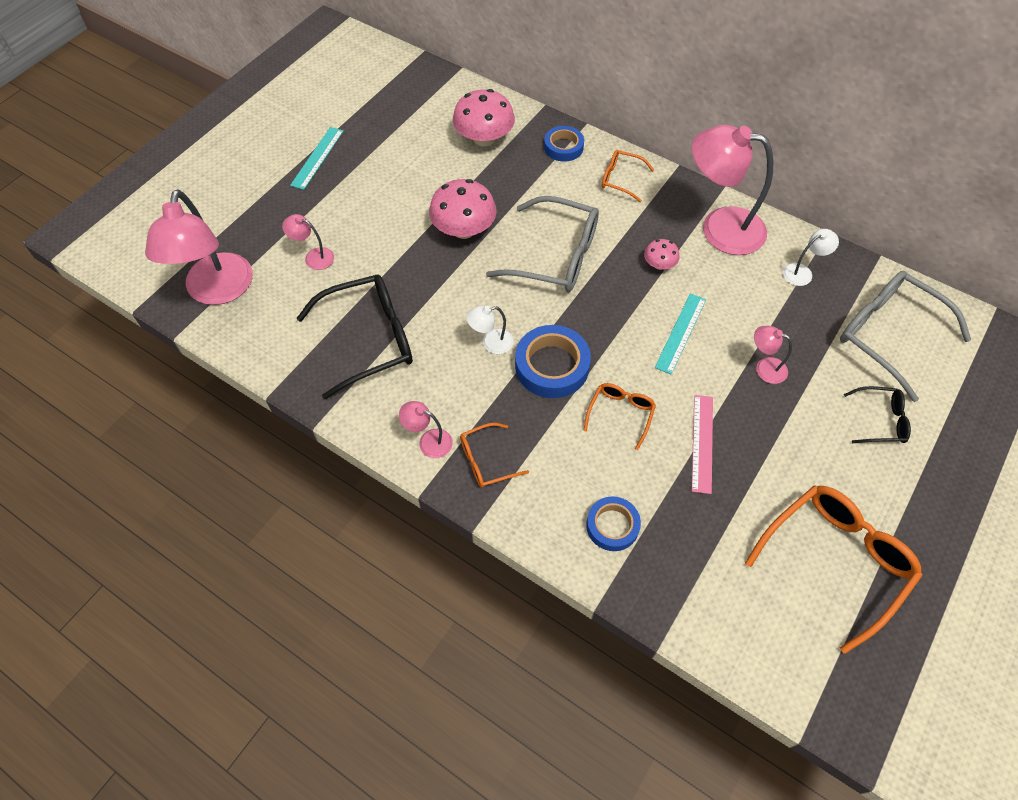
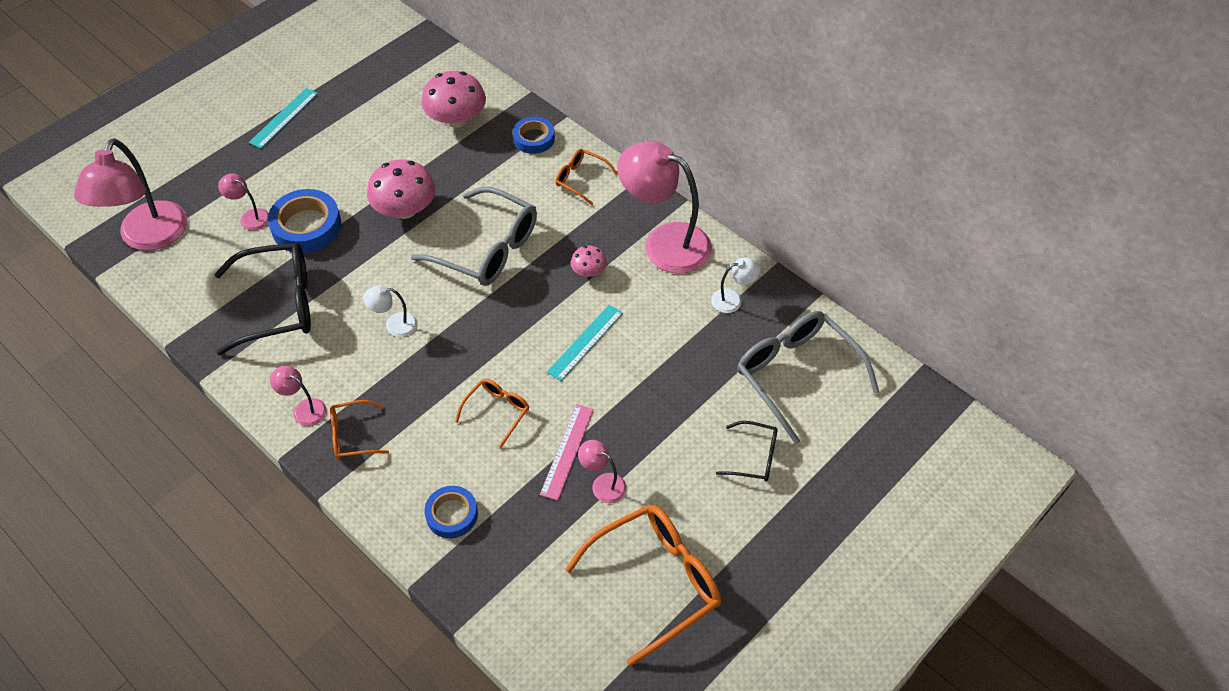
camera: 10 degrees right, 5 degrees down
blue tape [515,325,591,398] -> blue tape moved to [268,189,341,253]
pink lamp [754,326,792,384] -> pink lamp moved to [578,440,626,503]

